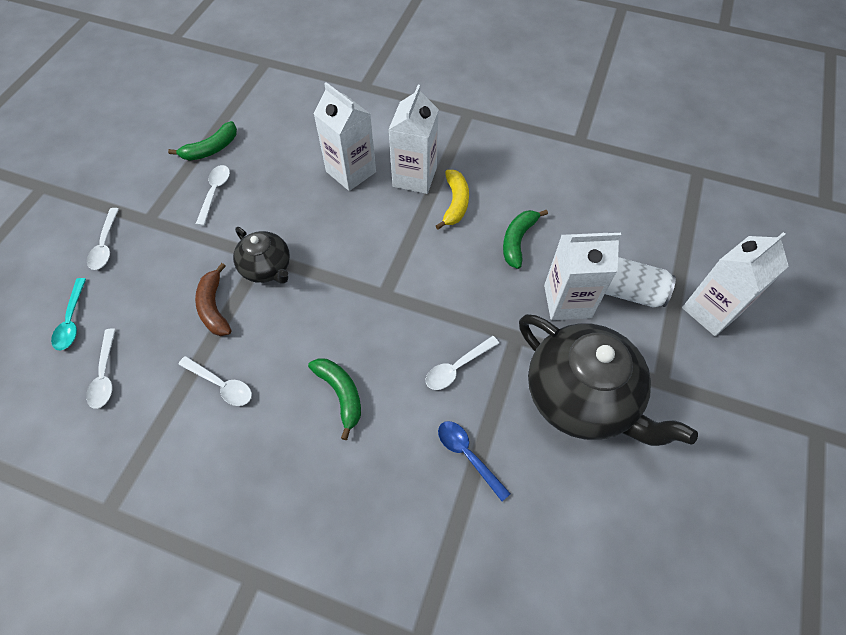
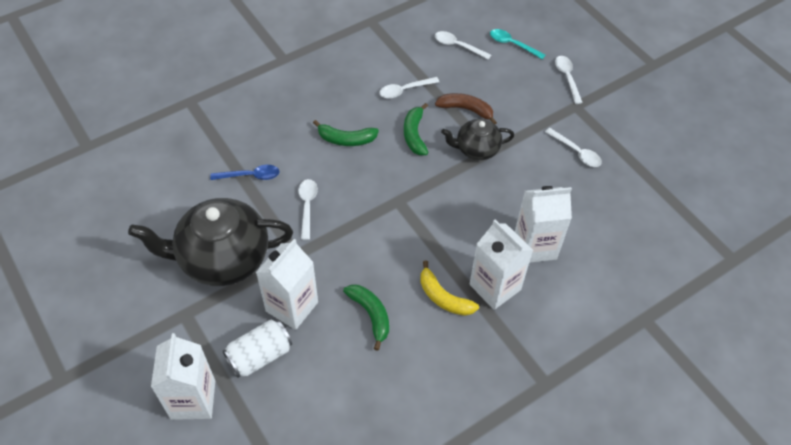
camera: 125 degrees right, 5 degrees down
white spoon [87,208,119,270] -> white spoon turned 45 degrees clockwise [555,56,583,104]
green banana [168,121,237,161] -> green banana moved to [404,103,428,155]

